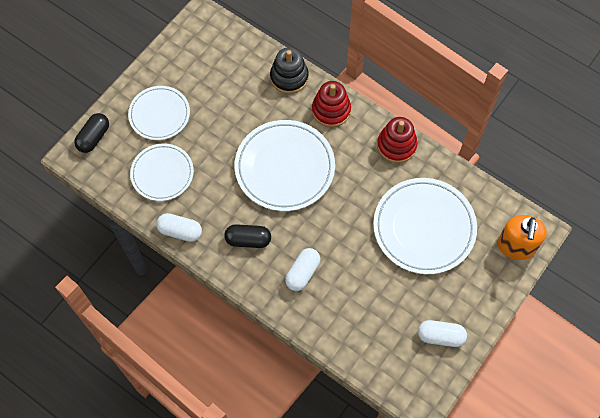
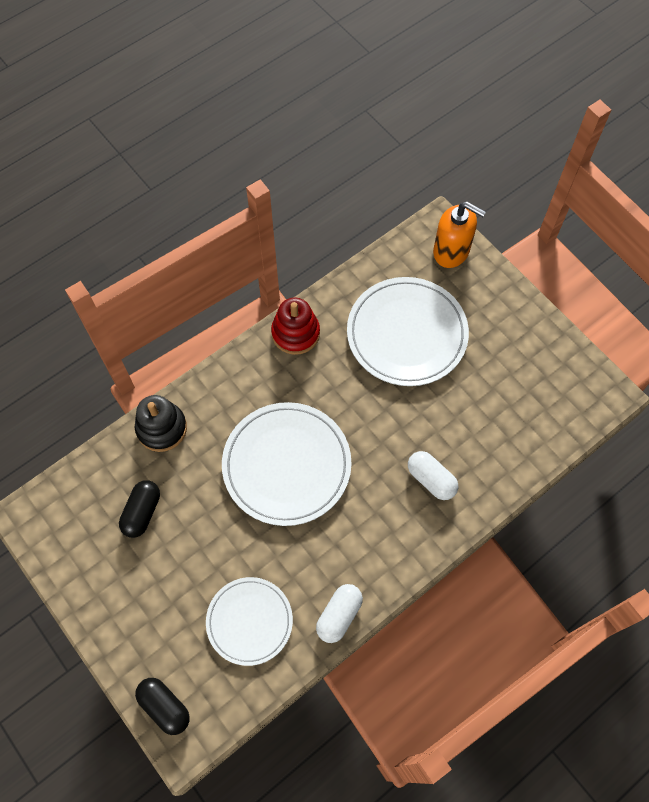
camera: 75 degrees left, 0 degrees up
white plate [128,86,190,140] -> none
black capsule [224,224,271,248] -> black capsule moved to [119,480,160,538]
red stacking toy [312,81,351,127] -> none
white capsule [418,320,467,347] -> none

